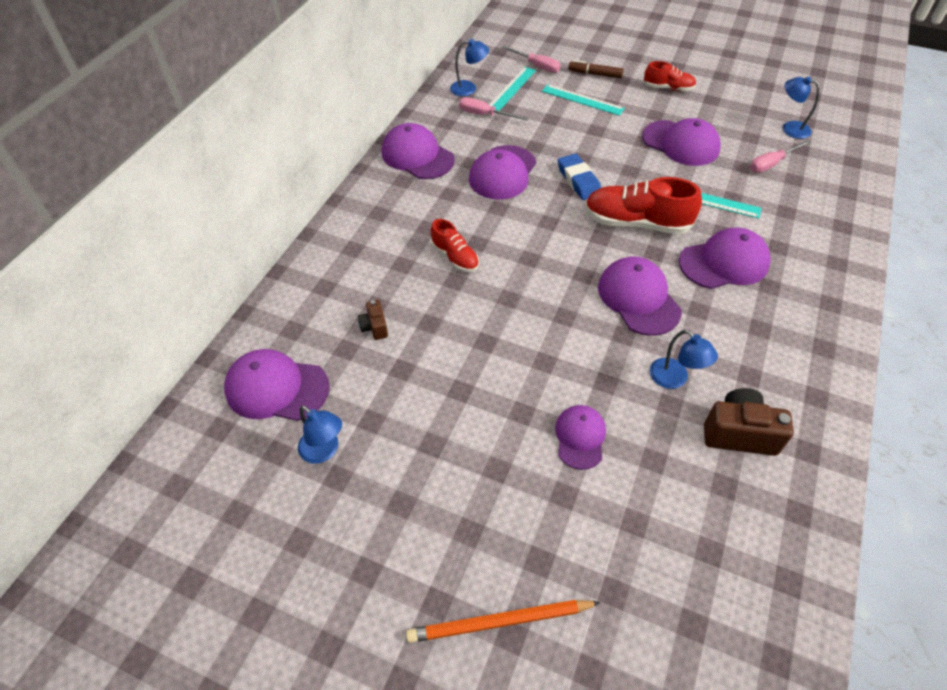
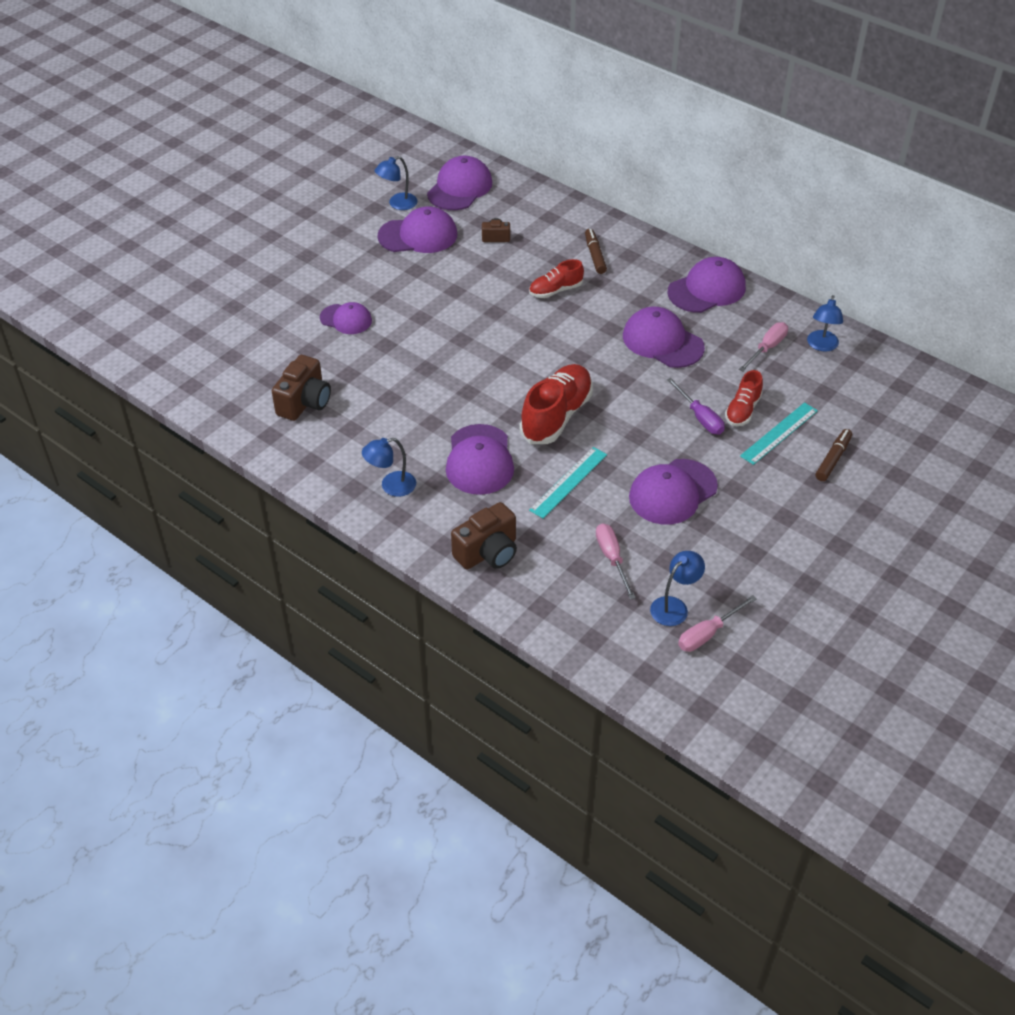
camera: 105 degrees right, 5 degrees down
orange pencil [406,600,601,643] -> none
turquoise ruler [489,67,536,111] -> none
pink screwdriver [502,45,561,73] -> pink screwdriver moved to [678,595,757,652]
blue eraser [558,154,601,200] -> none
purple cap [598,257,682,336] -> purple cap moved to [377,206,457,253]
red shoe [643,61,696,91] -> red shoe moved to [725,370,763,426]
blue lamp [650,330,718,389] -> blue lamp moved to [362,438,416,497]
none -> brown camera [451,502,517,569]
none -> brown marker [585,229,607,274]
none -> purple screwdriver [667,378,725,434]

